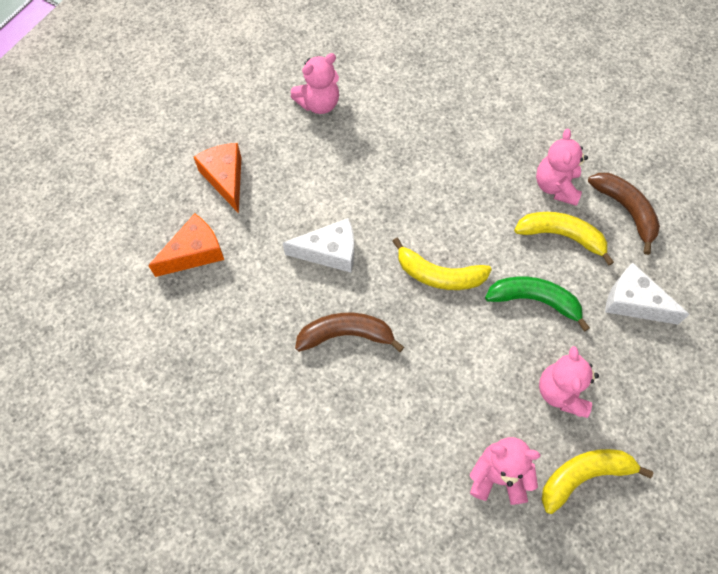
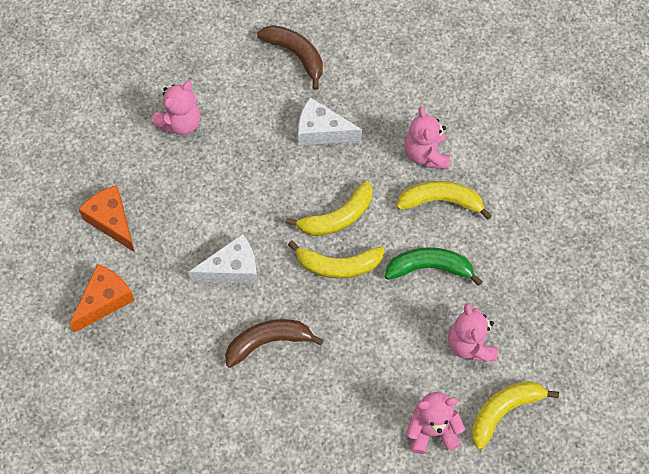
camera: 15 degrees left, 0 degrees up
brown banana [588,173,660,255] -> brown banana moved to [257,25,323,90]
white cheese [605,263,690,325] -> white cheese moved to [298,97,362,145]
none -> yellow banana [286,181,372,236]

